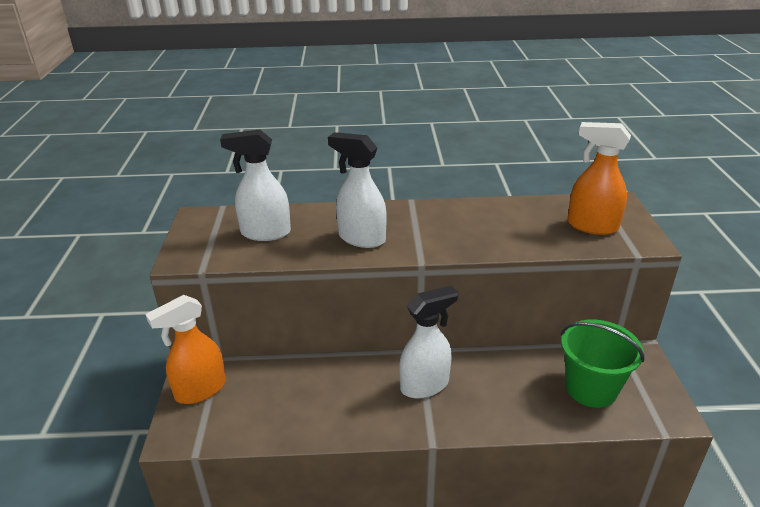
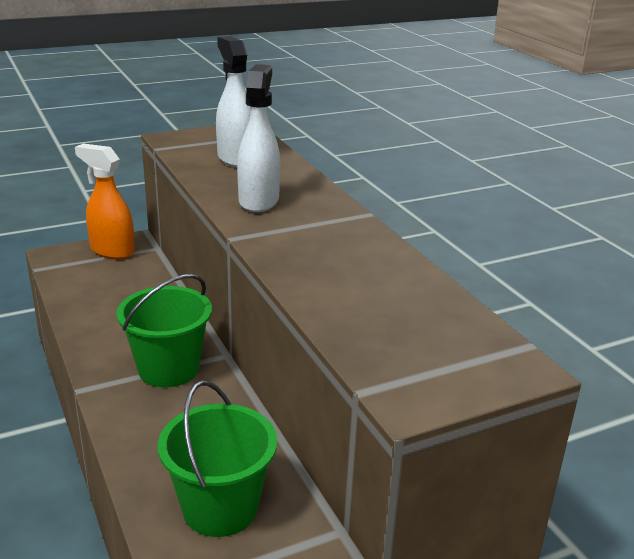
camera: 65 degrees right, 5 degrees down
white spray bottle [399,286,458,399] -> green bucket [116,274,212,387]
orange spray bottle [567,122,631,235] -> none

